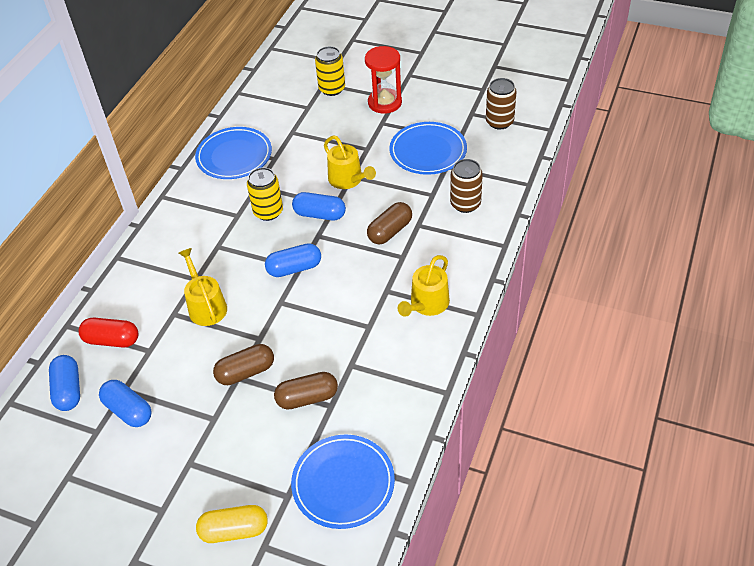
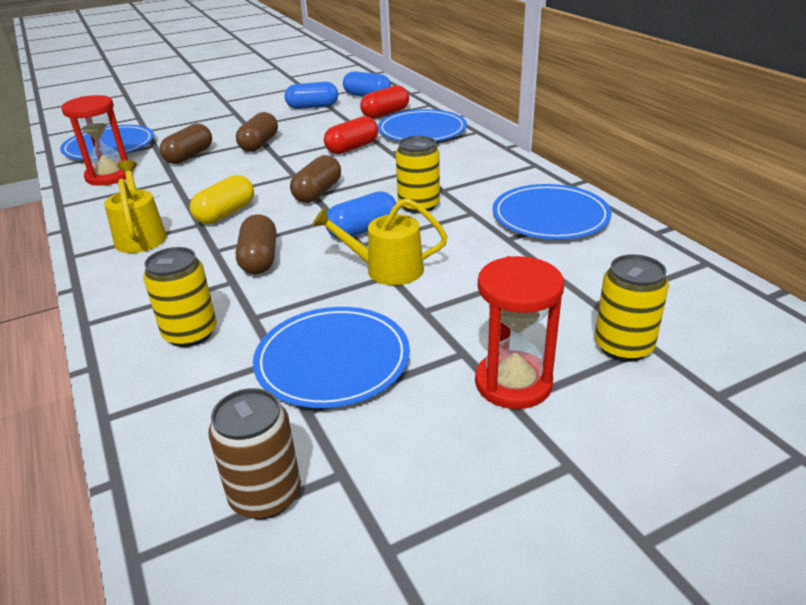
camera: 130 degrees right, 15 degrees down
yellow watering can [179,248,227,326] -> red capsule [324,116,378,154]
yellow capsule [196,505,268,543] -> yellow capsule moved to [190,175,254,224]
blue capsule [265,243,321,277] -> brown capsule [290,155,341,203]
brown can [450,159,483,213] -> yellow can [143,247,217,347]
none -> red hourglass [61,95,133,186]
none -> blue plate [378,109,467,141]

